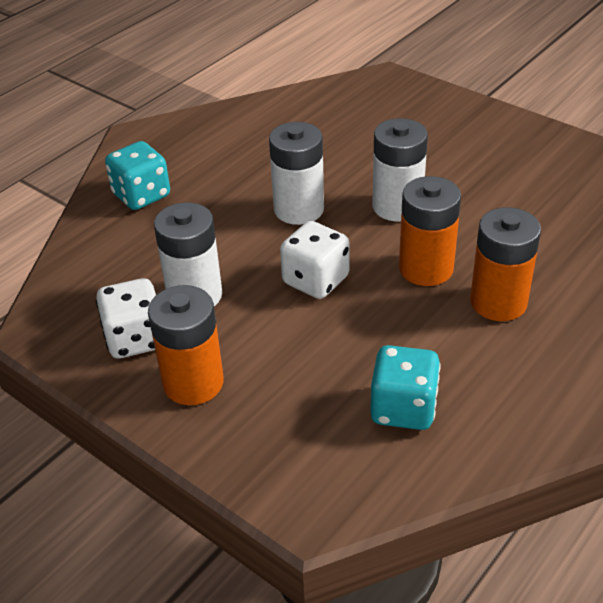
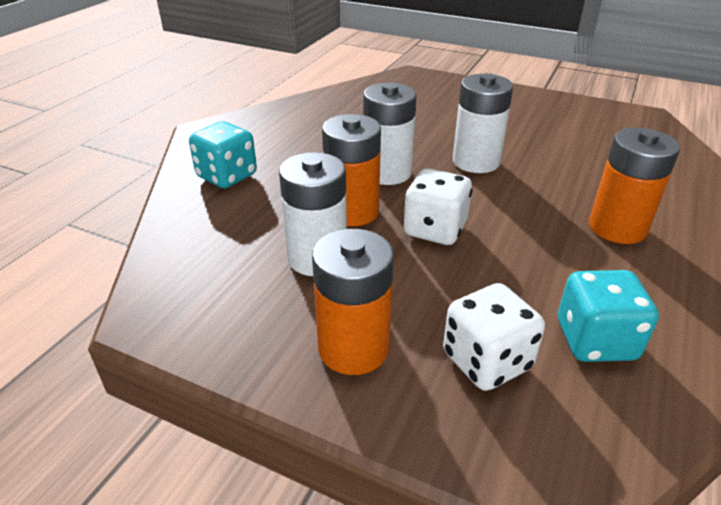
camera: 15 degrees left, 5 degrees down
white dice [96,278,156,358] -> white dice moved to [443,283,545,391]
orange battery [399,176,461,286] -> orange battery moved to [322,114,381,226]

